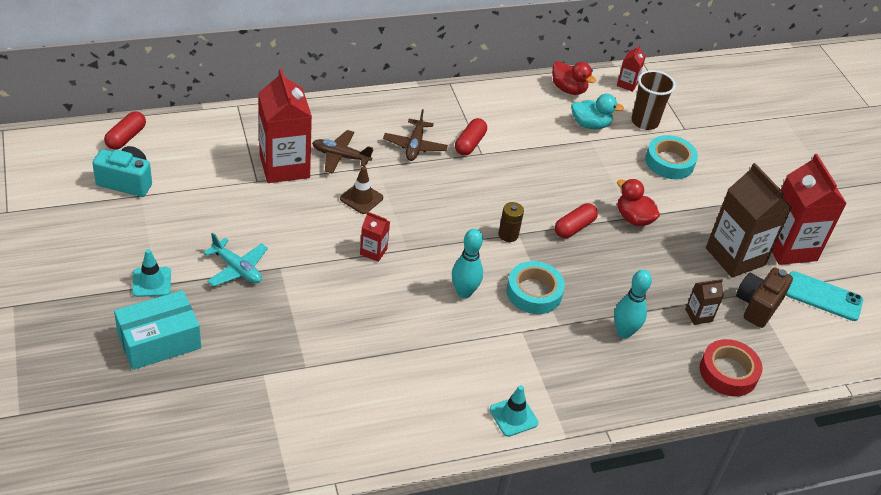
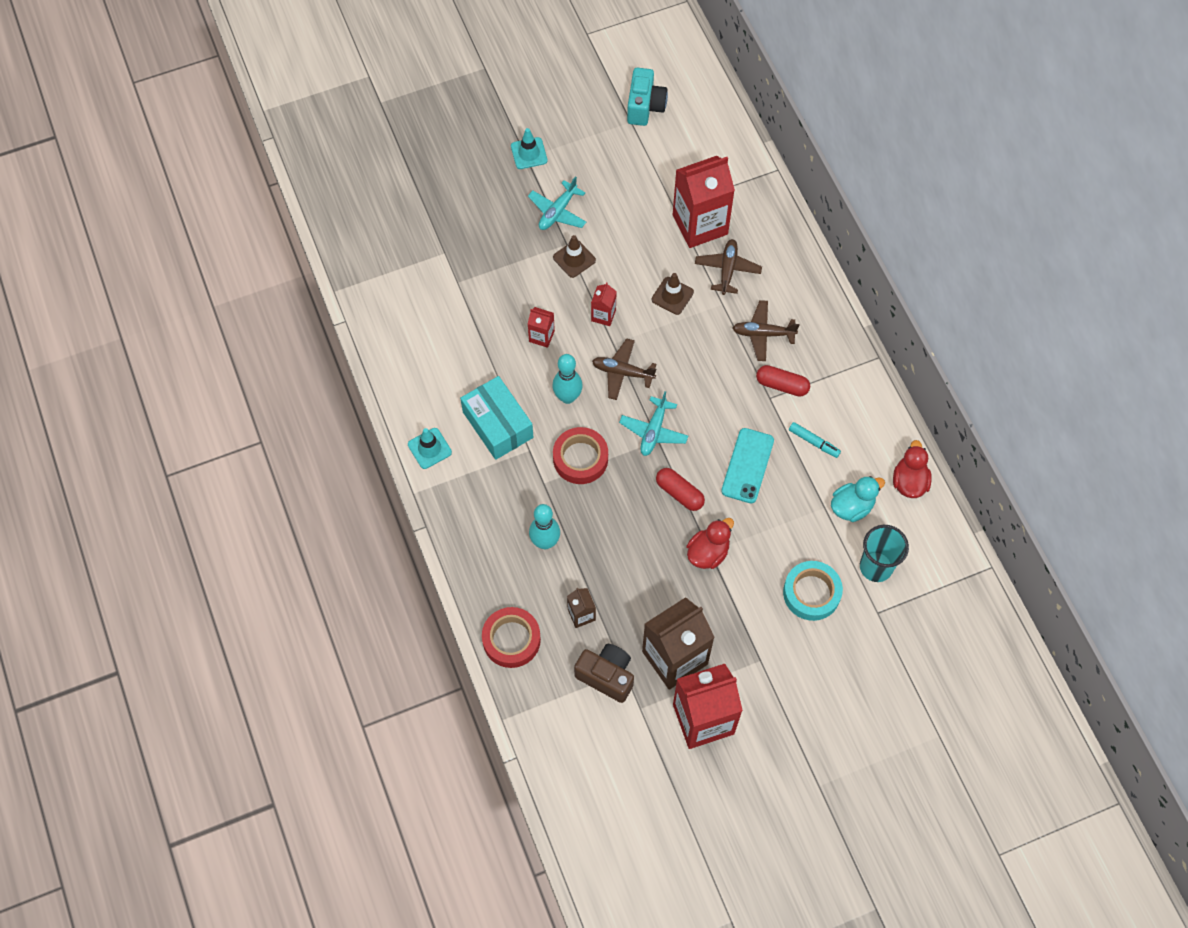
camera: 90 degrees right, 20 degrees up
red capsule [104,111,146,150] -> none
turquoise box [114,290,201,370] -> turquoise box moved to [460,376,533,460]
brown battery [498,202,524,242] -> turquoise plane [619,391,688,456]
turquoise tape [507,261,565,314] -> red tape [553,427,608,484]
red duck [552,61,596,95] -> red duck turned 150 degrees clockwise [893,440,932,498]
turquoise duck [571,94,624,129] -> turquoise duck turned 120 degrees counterclockwise [831,476,885,522]
red carton [617,45,646,92] -> red carton moved to [528,307,555,348]
brown cup [631,70,676,130] -> turquoise cup [860,525,909,582]
turquoise phone [786,271,863,321] -> turquoise phone moved to [721,428,774,504]
none -> brown traffic cone [553,235,596,278]
none -> brown plane [592,338,657,400]
none -> turquoise marker [789,422,841,458]

